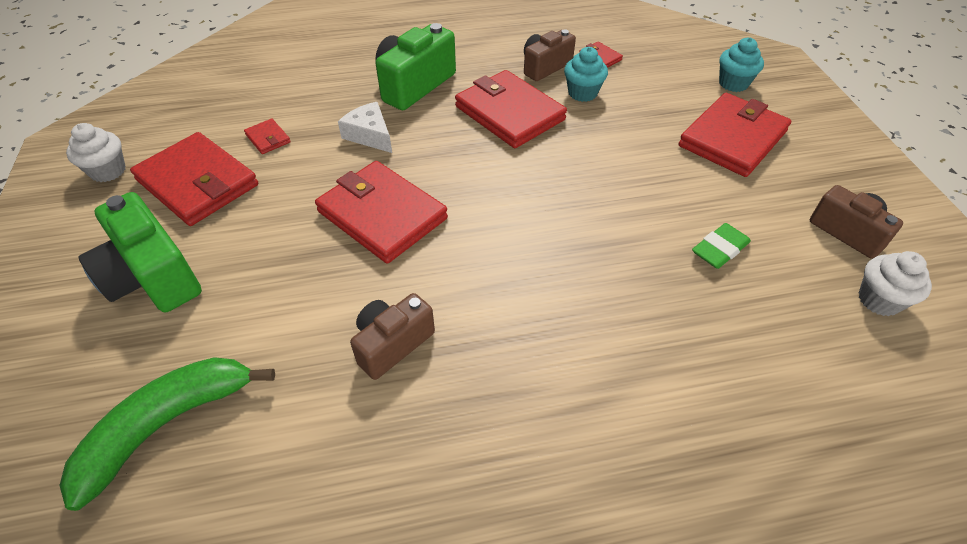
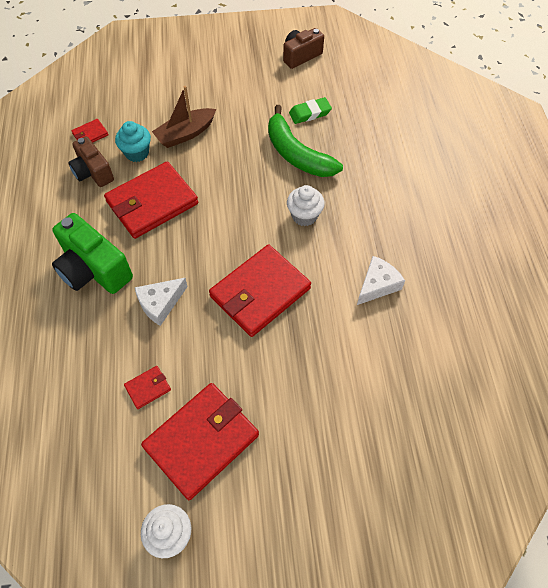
camera: 85 degrees left, 10 degrees up
green banana [59,357,275,511] -> green banana moved to [268,105,343,177]
green camera [79,192,202,312] -> none
brown camera [350,293,435,380] -> white cheese [357,256,405,305]
red wallet [679,93,791,177] -> none
green eraser [692,223,751,269] -> green eraser turned 75 degrees counterclockwise [289,97,332,124]
turquoise cupcake [719,37,764,92] -> none
white cupcake [858,251,932,316] -> white cupcake moved to [287,185,325,226]
none -> brown boat [152,86,216,148]

